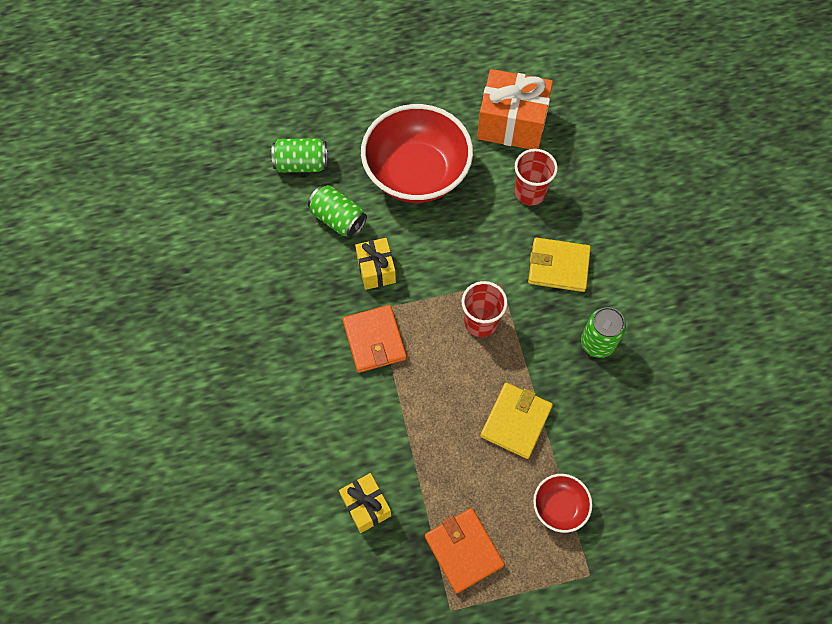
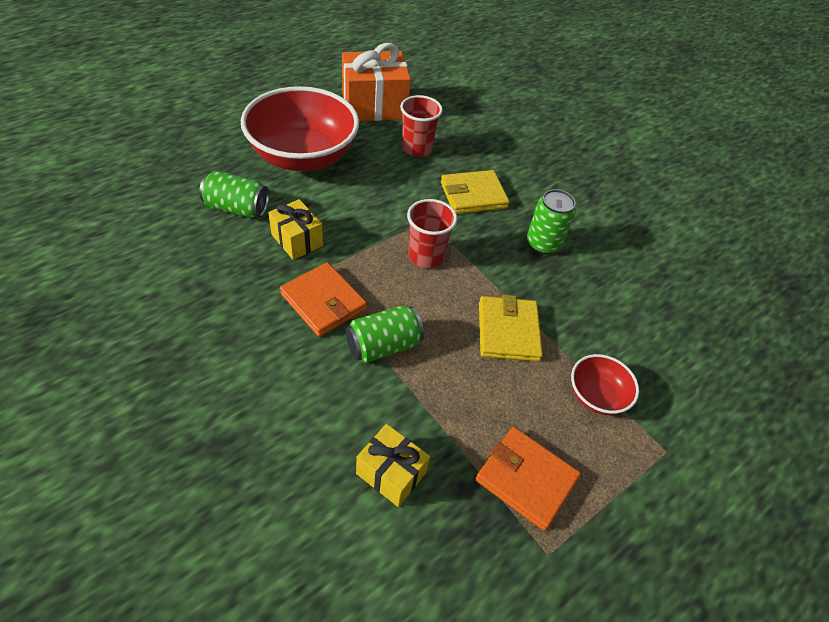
camera: 30 degrees left, 15 degrees down
green can [272,138,327,173] -> green can moved to [346,306,424,363]

